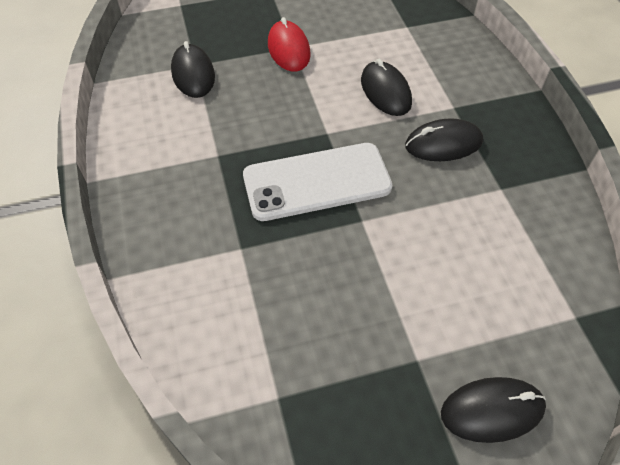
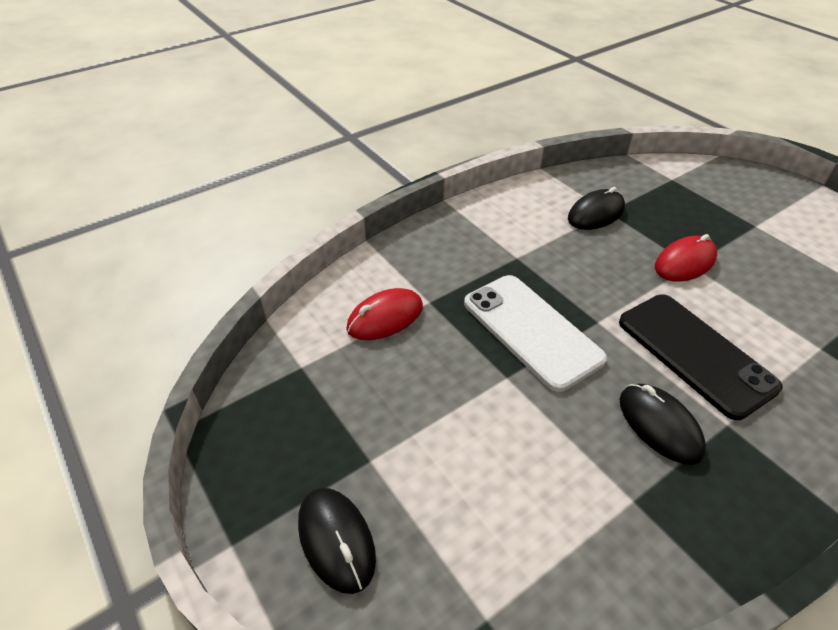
camera: 70 degrees right, 10 degrees down
black mouse [361,59,412,116] -> black phone [619,295,783,420]
none -> red mouse [346,288,423,340]

